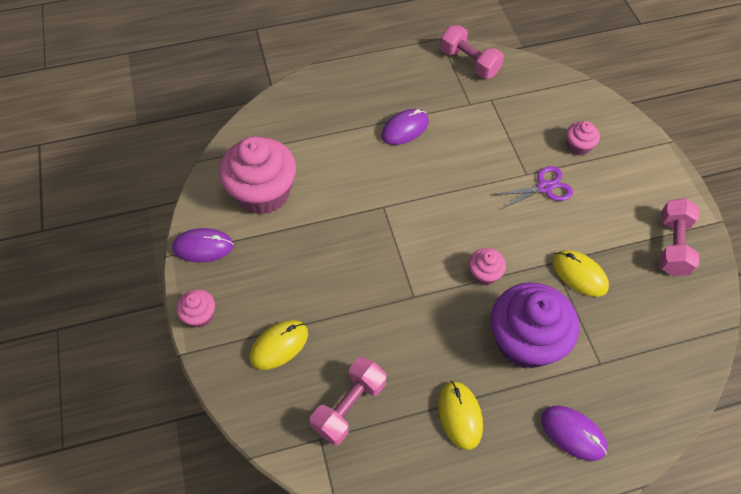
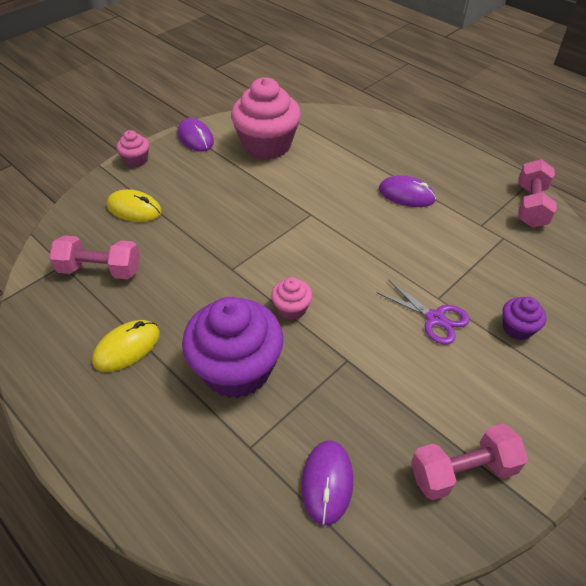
camera: 60 degrees right, 10 degrees down
purple mouse [541,406,607,461] -> purple mouse moved to [301,440,353,526]
yellow mouse [552,250,609,297] -> none
pink cupcake [566,121,600,156] -> purple cupcake [502,297,546,340]

